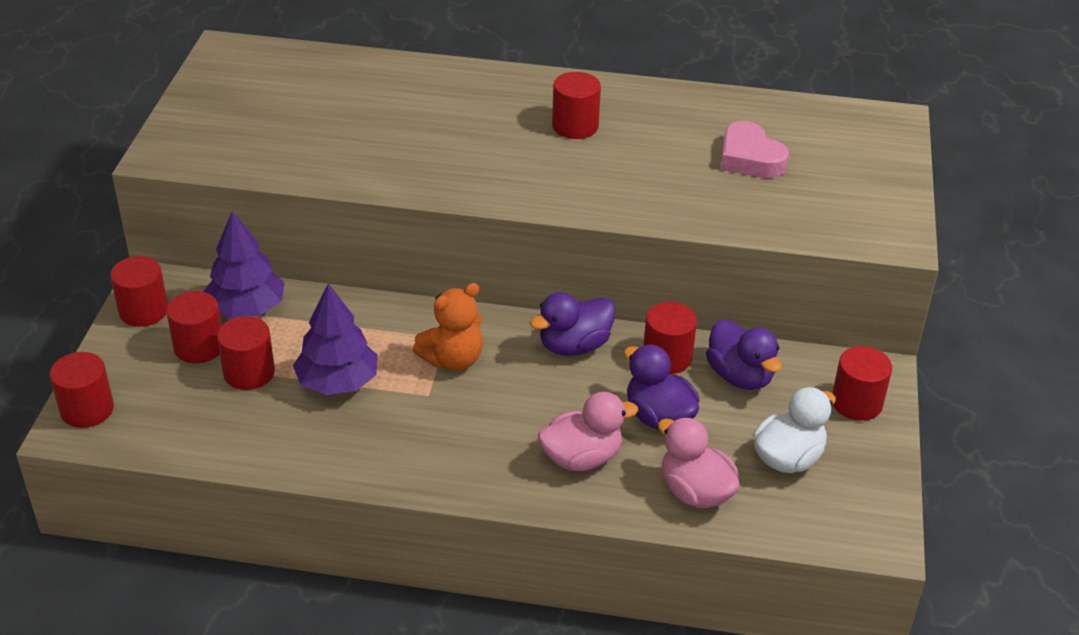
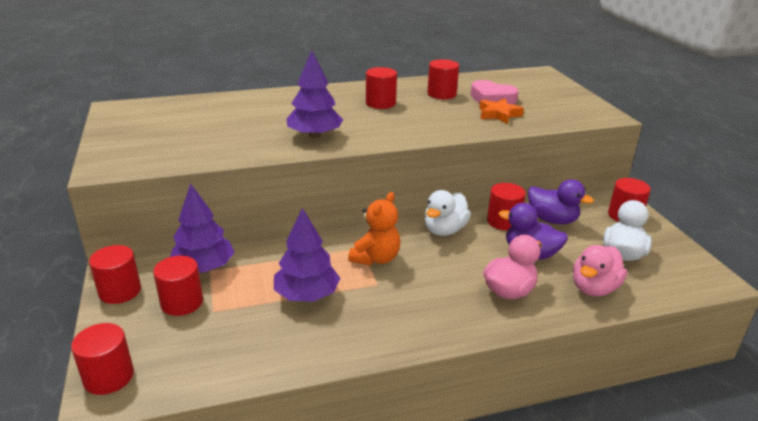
camera: 25 degrees left, 10 degrees down
red cylinder [217,316,275,390] -> red cylinder moved to [427,59,459,99]
purple duck [530,292,615,356] -> white duck [425,190,471,236]
pink duck [658,417,740,508] -> pink duck turned 75 degrees counterclockwise [573,245,627,297]
none -> purple tree [286,50,343,138]
none -> orange star [479,98,524,124]

